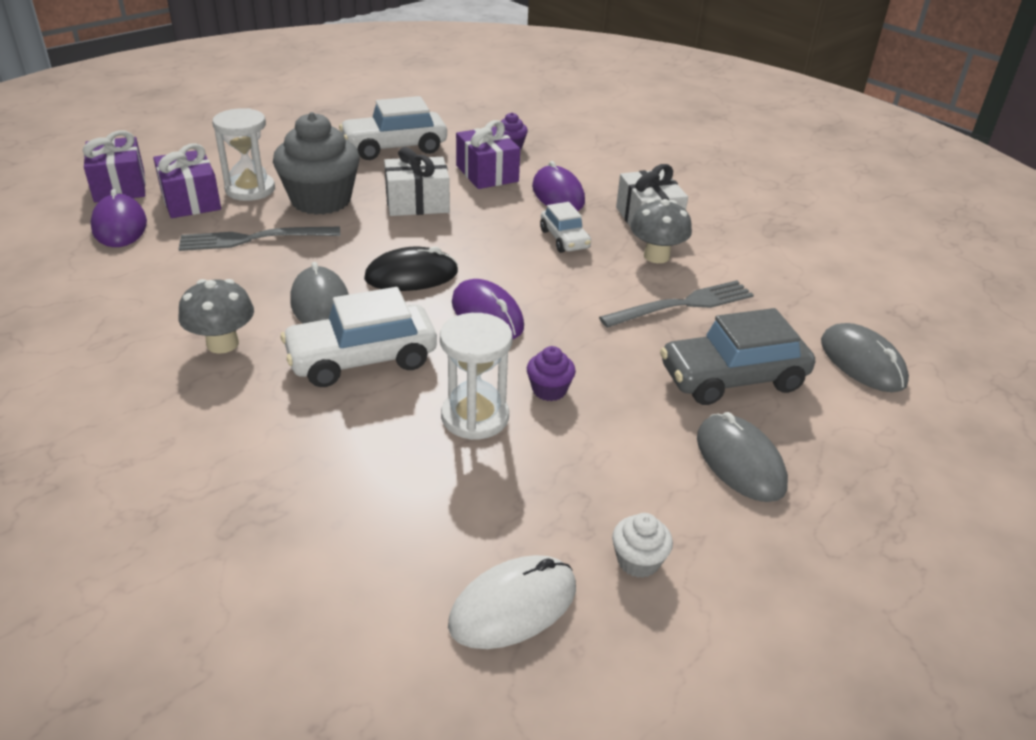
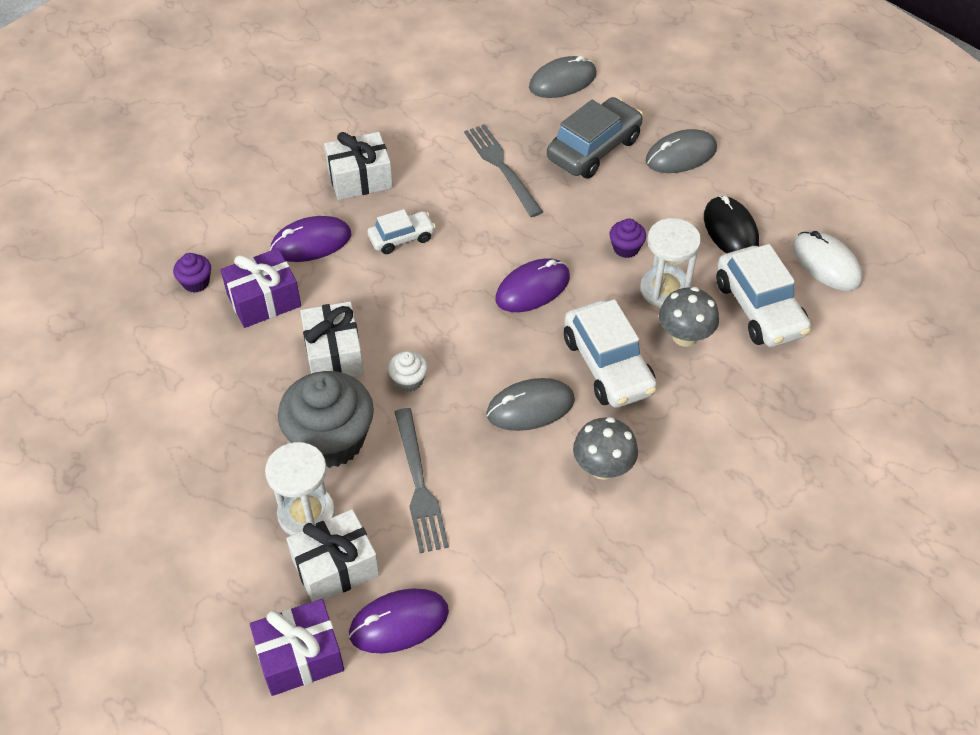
camera: 90 degrees left, 15 degrees up
purple gift [153,144,221,218] -> white gift [286,509,379,602]
white car [339,96,447,160] -> white car moved to [716,244,811,347]
black mouse [364,246,458,291] -> black mouse moved to [704,196,759,253]
white cupcake [612,513,673,578] -> white cupcake moved to [388,351,428,392]
grey mushroom [630,199,692,263] -> grey mushroom moved to [659,287,719,347]
grey car [660,308,815,405] -> grey car turned 120 degrees counterclockwise [547,97,643,178]

